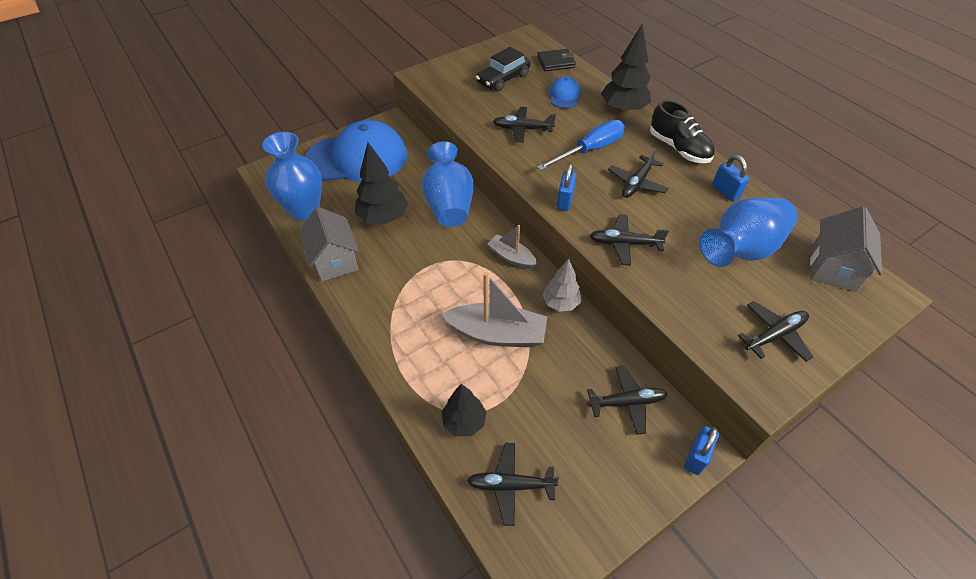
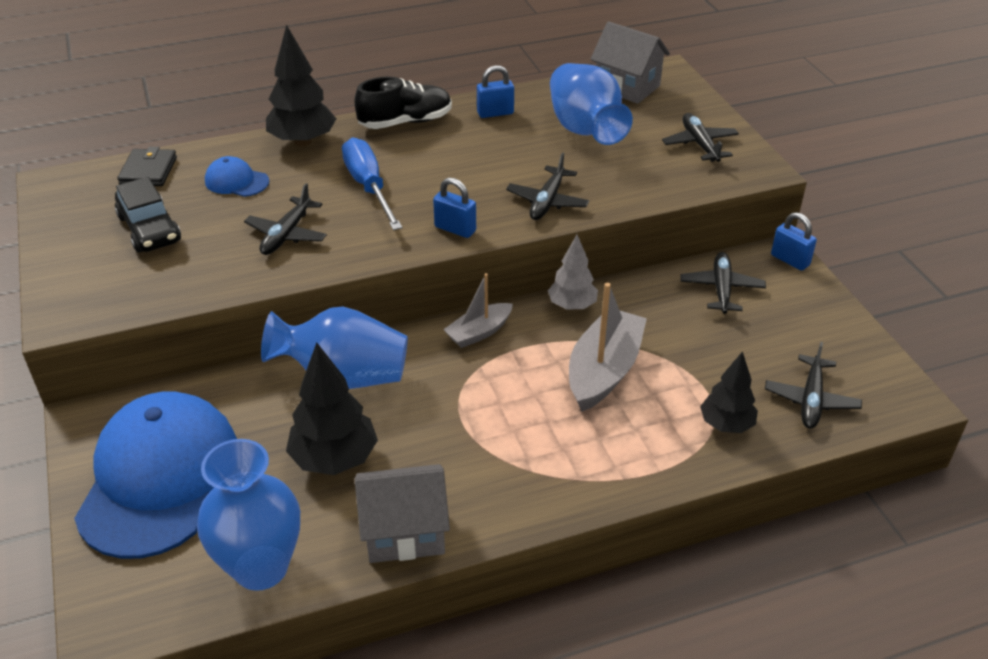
camera: 75 degrees left, 10 degrees down
black plane [608,147,669,198] -> none

